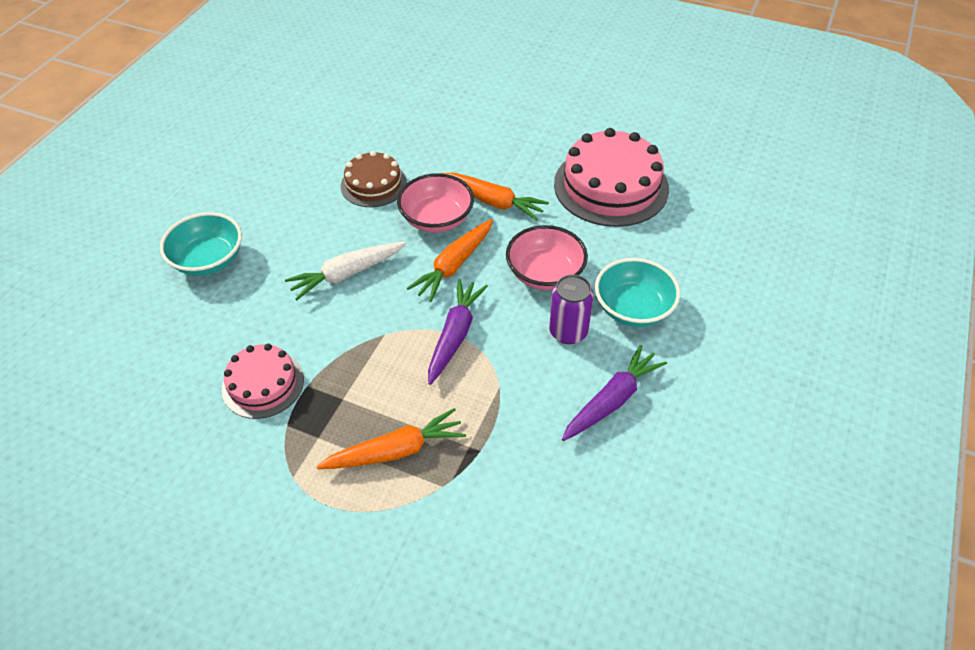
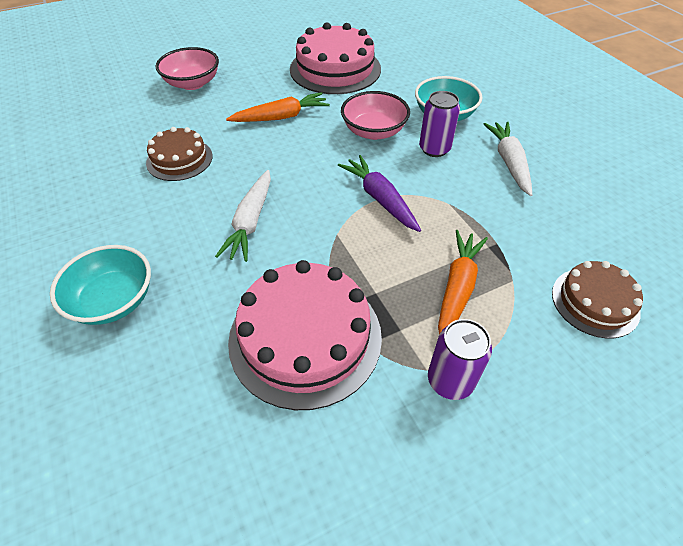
camera: 50 degrees left, 0 degrees up
pink cake [222,344,304,419] -> pink cake [228,260,382,410], size x1.72
pink bowl [397,173,474,233] -> pink bowl moved to [156,47,219,90]
orange carrot [407,219,493,302] -> none
purple carrot [562,345,667,441] -> white carrot [484,122,532,196]
none -> purple can [428,319,492,400]
none -> brown cake [552,261,643,338]

